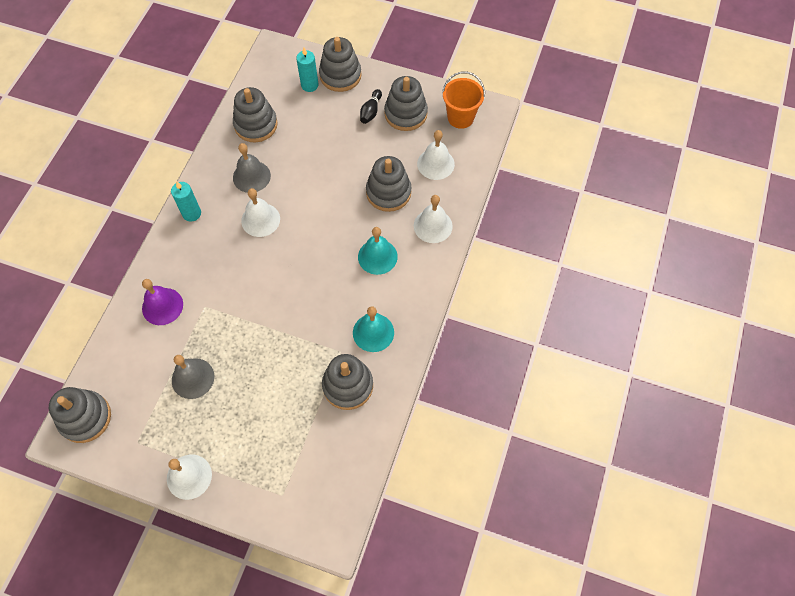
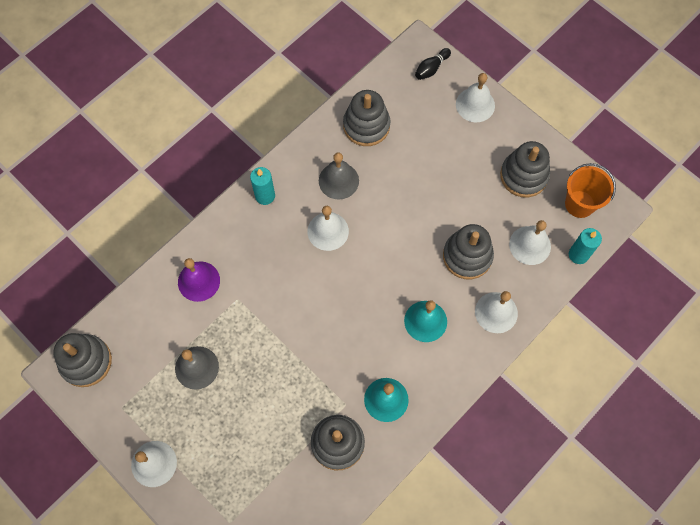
camera: 25 degrees right, 5 degrees up
turquoise candle [296,48,318,92] -> turquoise candle moved to [569,228,602,264]
grey stacking toy [319,37,361,92] -> white bell [456,73,495,122]
black bowling pin [360,89,382,124] -> black bowling pin moved to [415,48,451,80]

